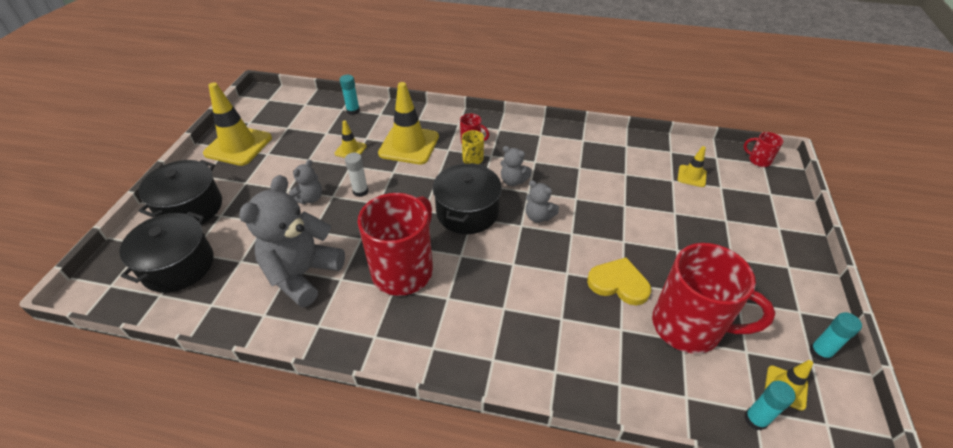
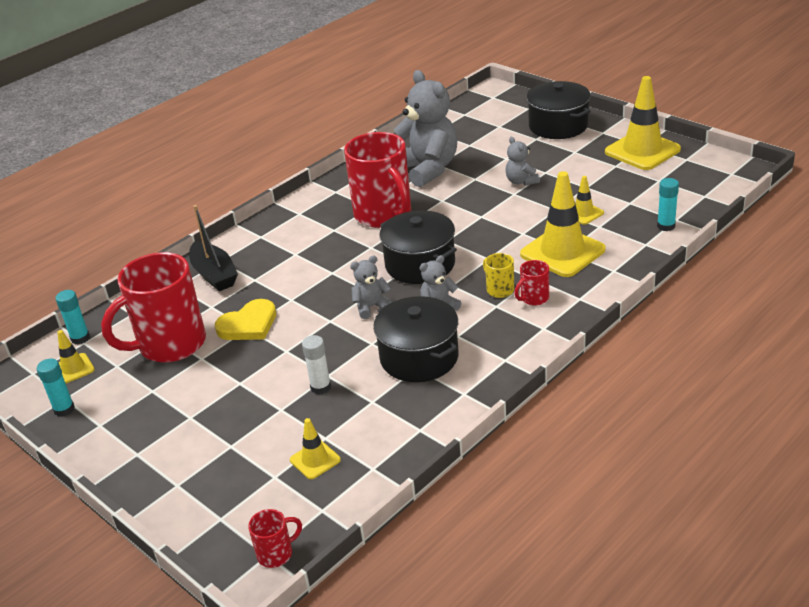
camera: 125 degrees right, 10 degrees down
black pot [119,212,214,293] -> black pot moved to [373,296,459,382]
white glue stick [345,153,368,197] -> white glue stick moved to [302,335,331,394]
none -> black boat [189,205,238,291]

